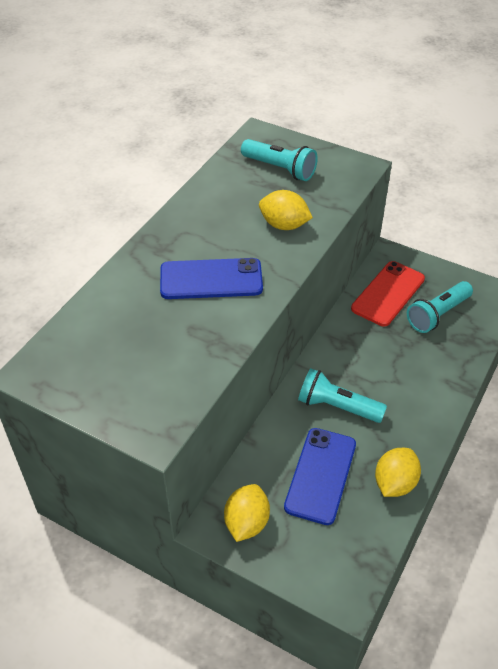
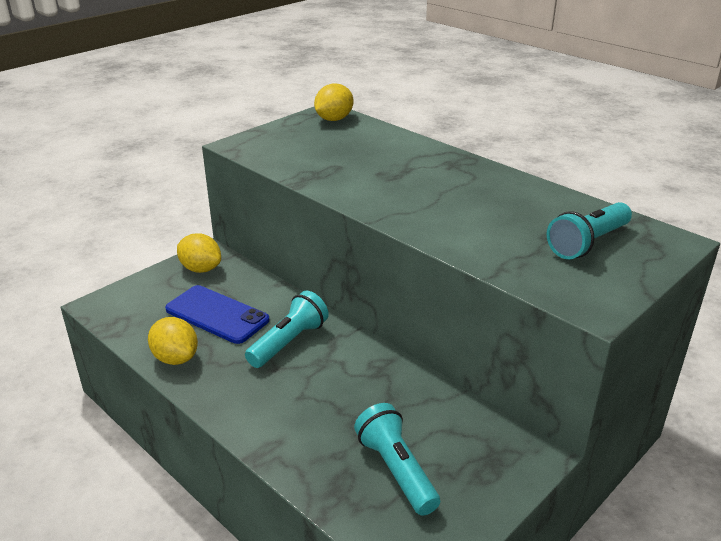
camera: 105 degrees right, 15 degrees down
blue phone [160,258,263,299] -> none
yellow lemon [259,190,313,230] -> yellow lemon moved to [314,83,353,121]
red phone [351,261,425,327] -> none

